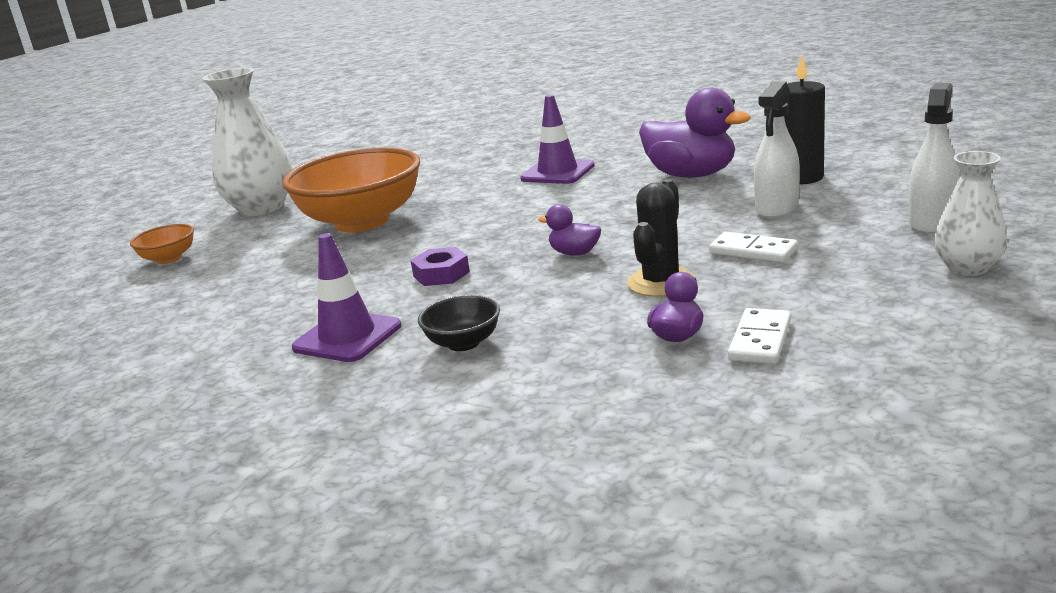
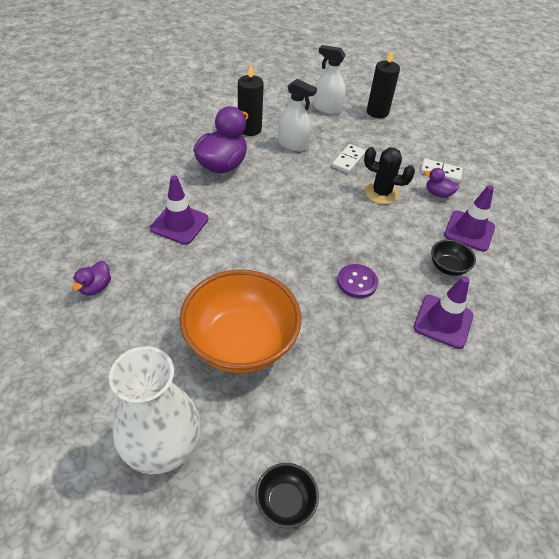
camera: 100 degrees left, 25 degrees up
orange bowl [130,224,194,264] -> black bowl [255,463,319,529]
purple nut [410,247,470,286] -> purple button [337,264,378,298]
purple duck [538,204,601,256] -> purple duck moved to [73,261,111,296]
white vase [934,151,1007,276] -> black candle [367,50,400,118]
none -> purple traffic cone [444,185,495,252]

